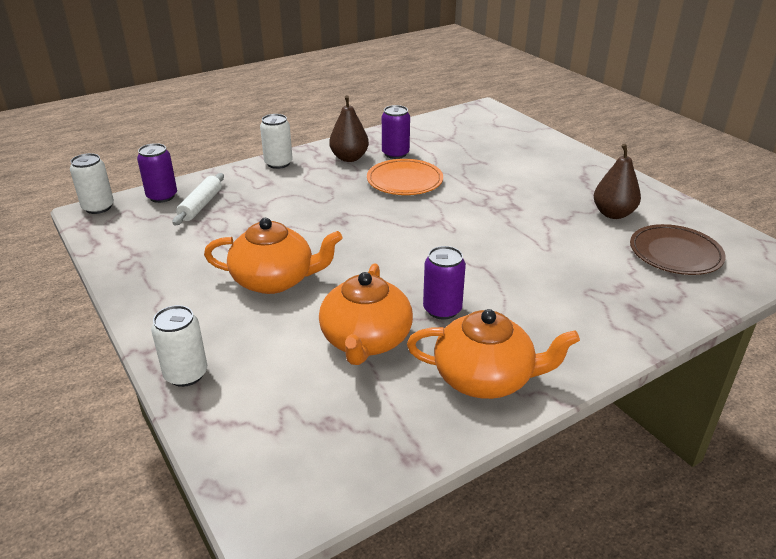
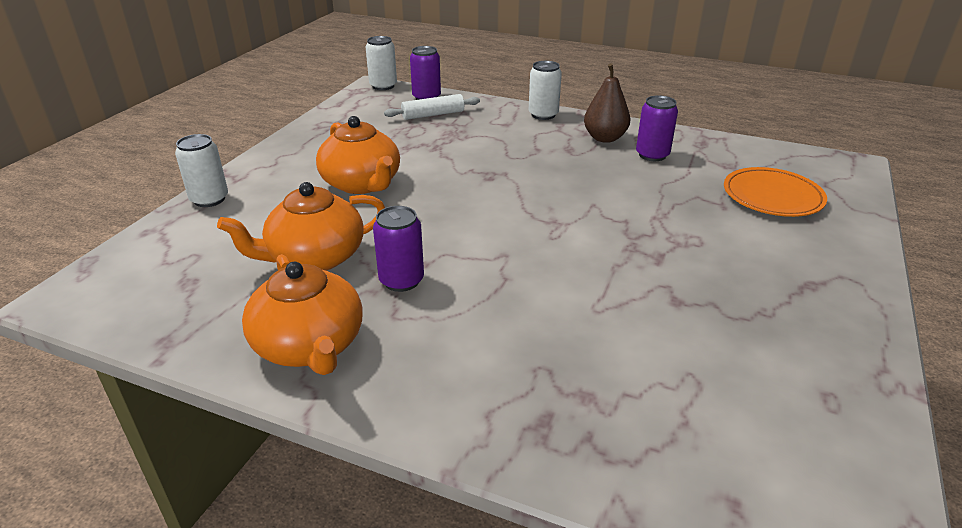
camera: 55 degrees right, 0 degrees up
orange plate [367,159,443,195] -> orange plate moved to [724,167,827,217]
brown pear [594,144,641,219] -> none
brown plate [630,224,726,275] -> none

